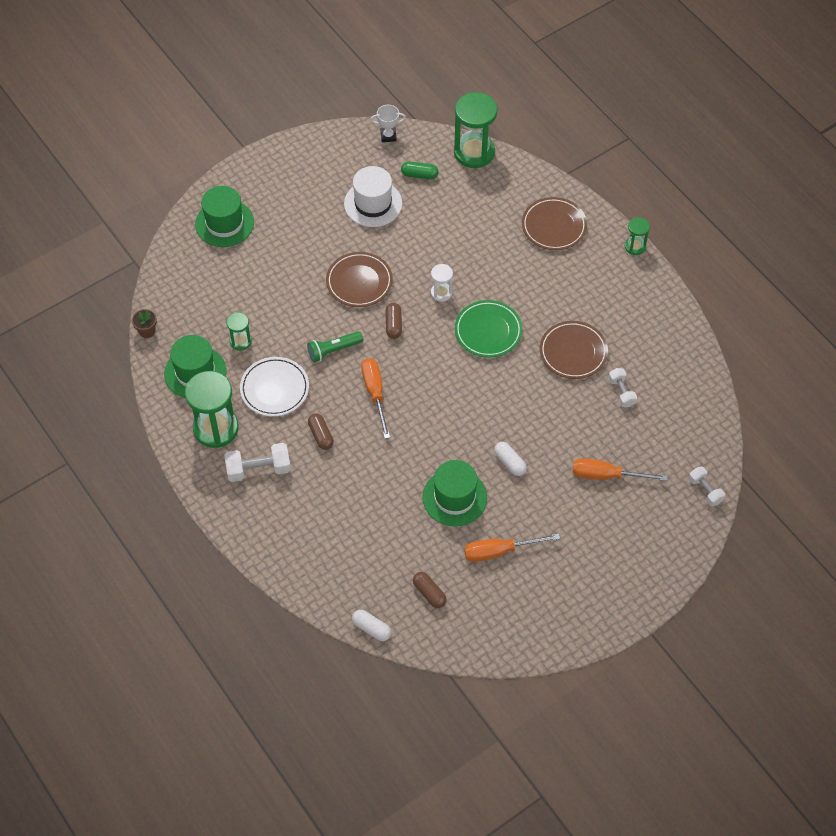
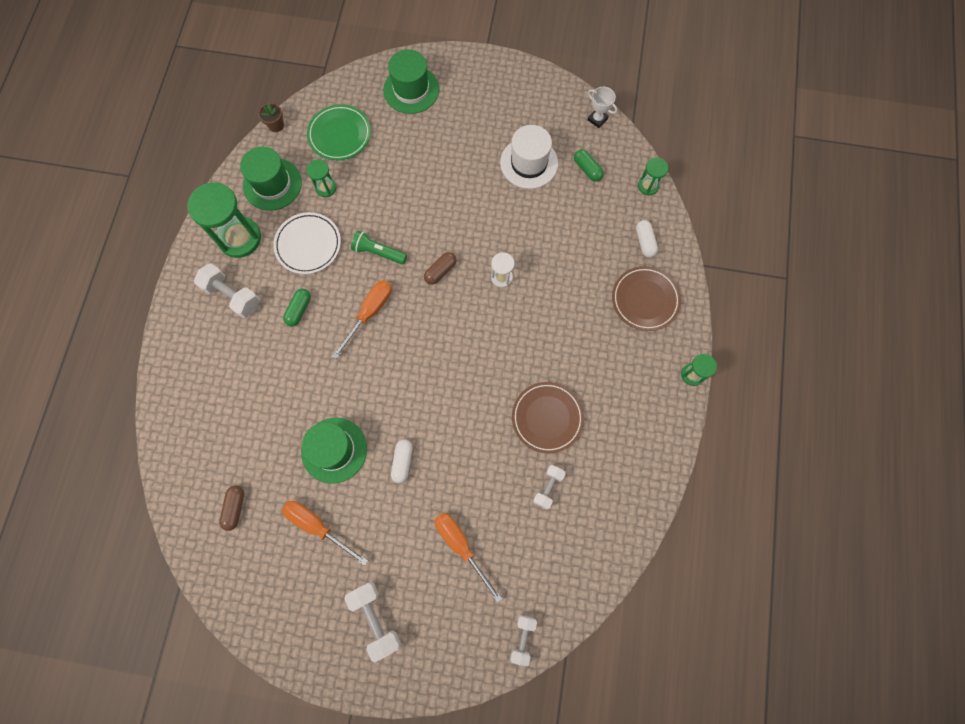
camera: 45 degrees right, 15 degrees up
brown capsule [308,413,334,450] -> green capsule [283,289,311,326]
brown plate [326,252,393,307] -> none
white capsule [352,610,391,641] -> white capsule moved to [636,220,658,258]
green hourglass [454,92,498,168] -> green hourglass [638,158,668,195], size x0.50
green plate [455,300,523,358] -> green plate moved to [307,104,371,160]
none -> white dumbbell [344,582,401,662]

